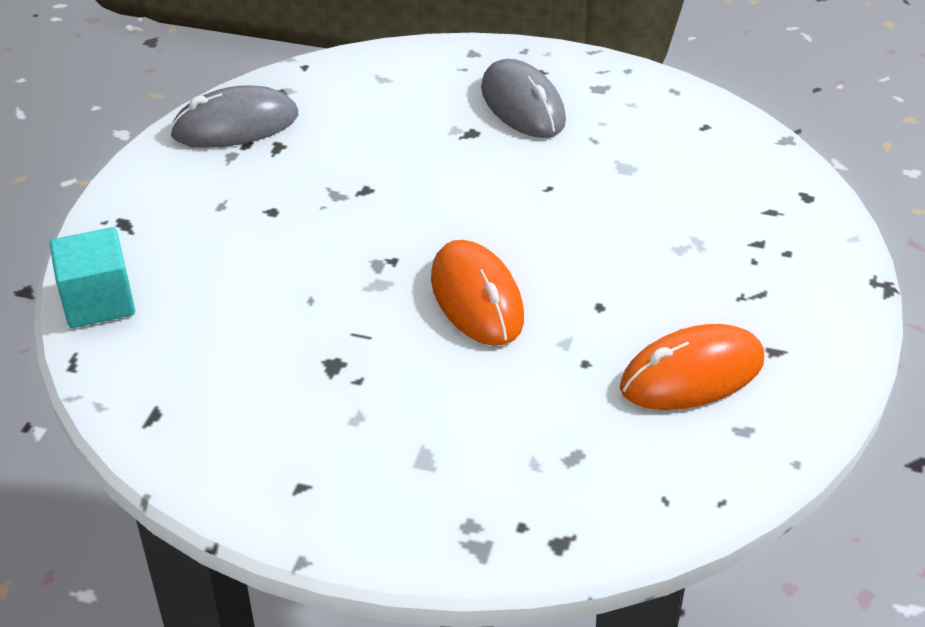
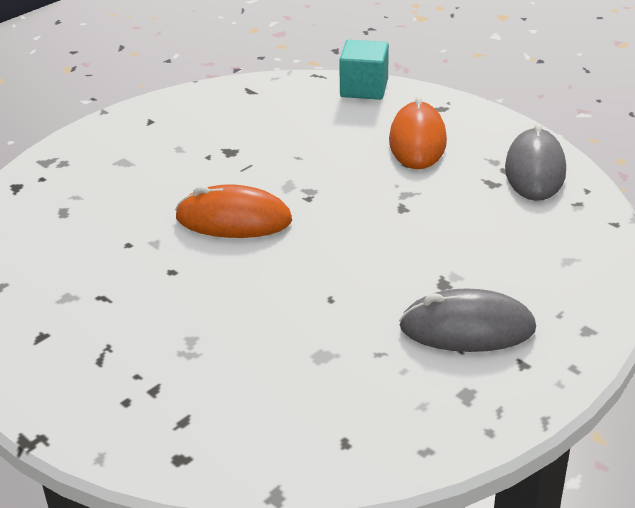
camera: 120 degrees right, 5 degrees down
orange mouse [620,324,764,410] -> orange mouse moved to [389,96,447,169]

